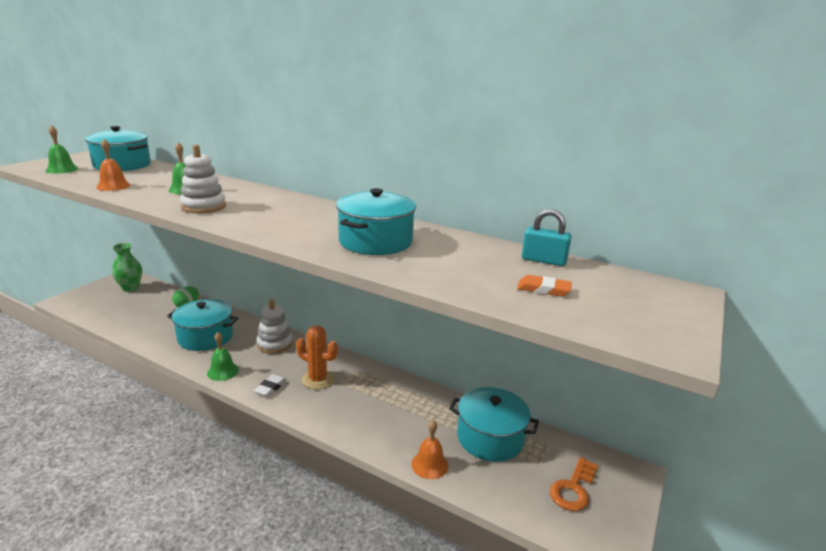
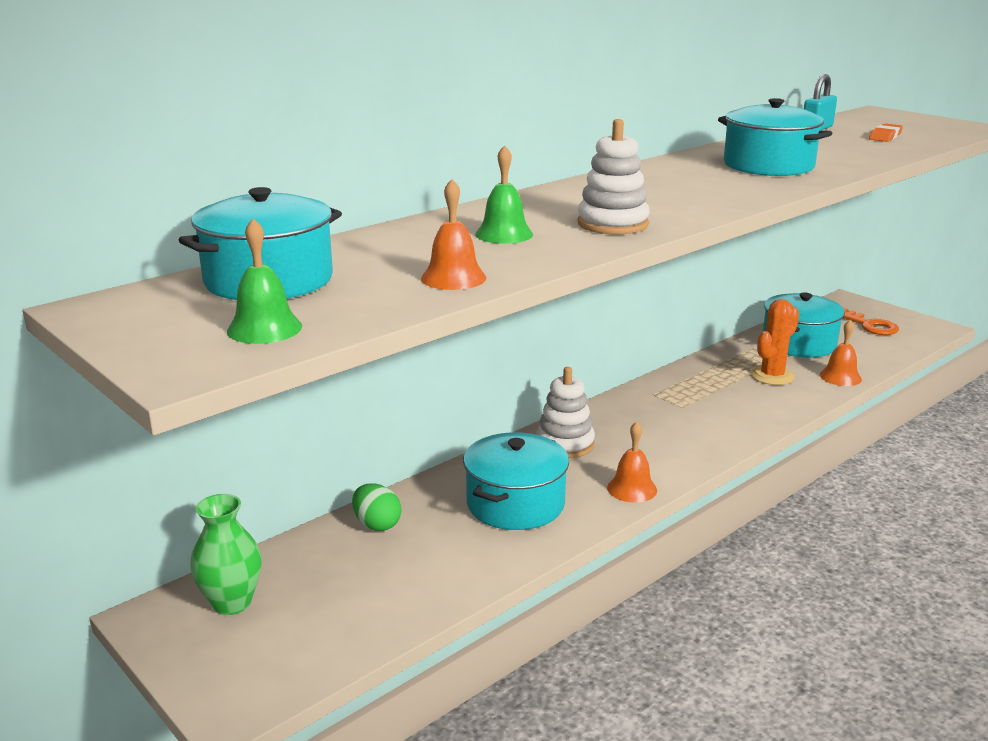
camera: 70 degrees left, 0 degrees up
green bell [207,332,239,381] -> orange bell [607,422,657,503]
white eraser [254,374,287,397] -> none
orange cactus [296,325,338,389] -> orange cactus moved to [751,299,799,385]

